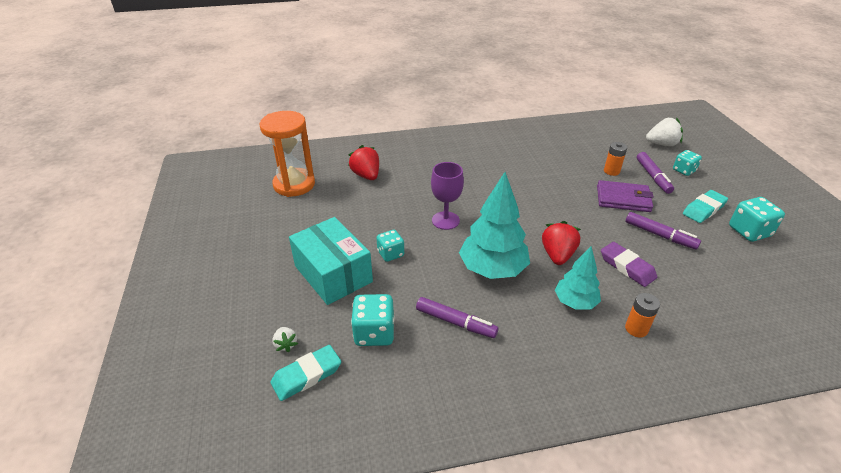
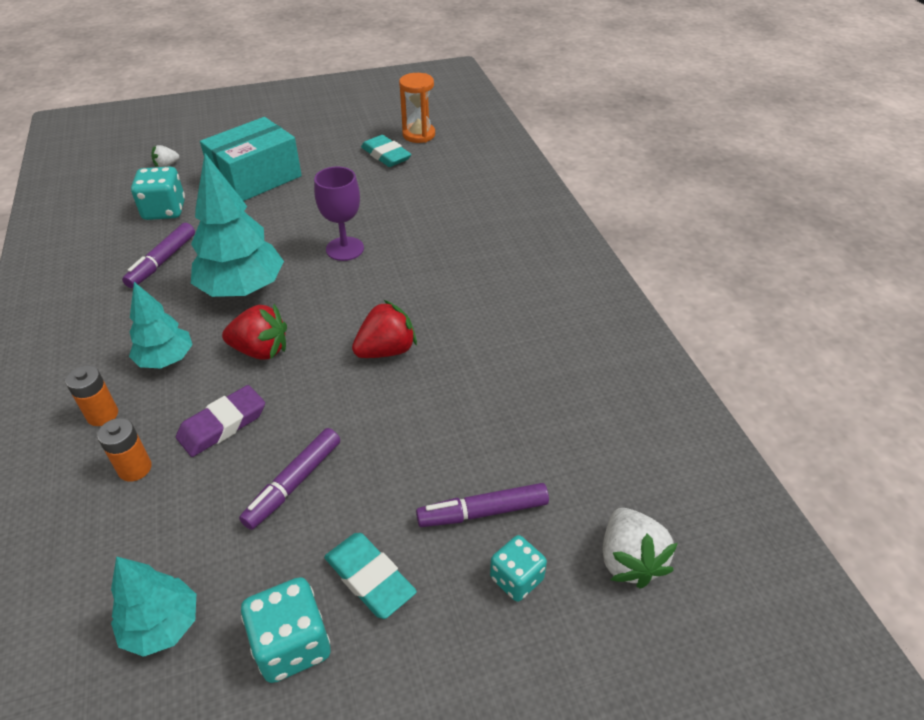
camera: 85 degrees right, 5 degrees up
orange hourglass [260,111,315,197] -> orange hourglass [399,73,435,143], size x0.66
turquoise eraser [271,345,341,401] -> turquoise eraser moved to [361,135,412,167]
red strawberry [348,145,379,180] -> red strawberry moved to [352,300,417,358]
turquoise dice [376,230,404,262] -> none
purple wallet [597,180,654,212] -> none
orange battery [604,142,627,176] -> orange battery moved to [97,418,152,482]
none -> turquoise tree [111,556,196,657]

